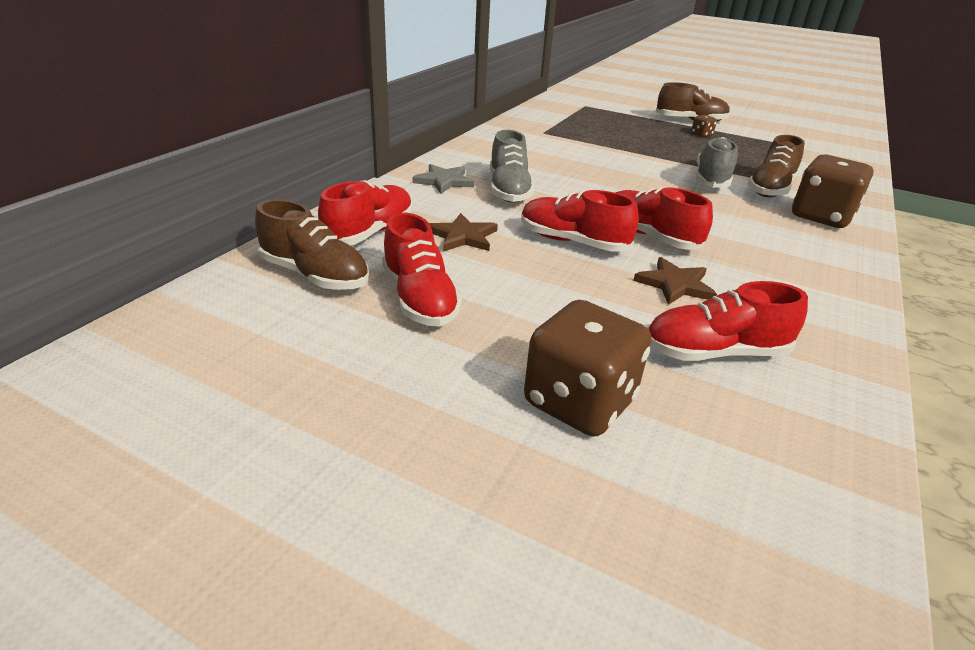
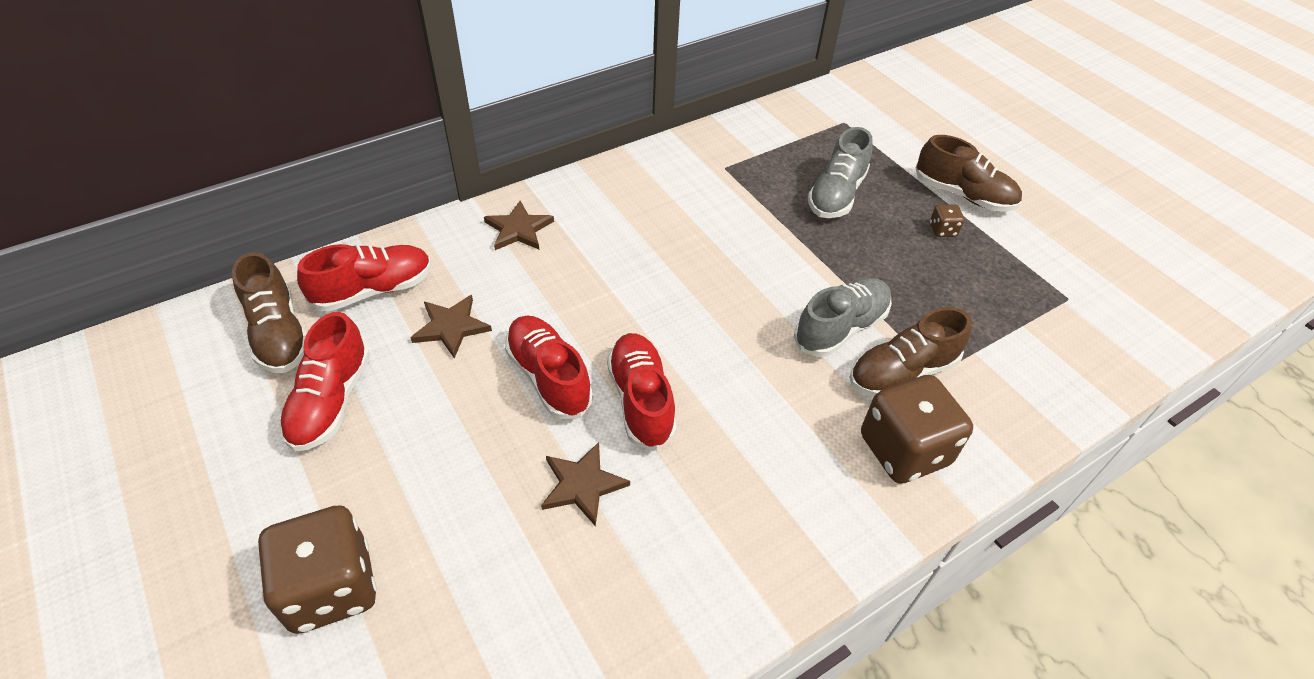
camera: 30 degrees right, 15 degrees up
grey star [412,164,474,194] -> brown star [484,201,554,250]
grey shoe [490,130,534,203] -> grey shoe moved to [808,127,873,218]
red shoe [648,281,808,361] -> none

